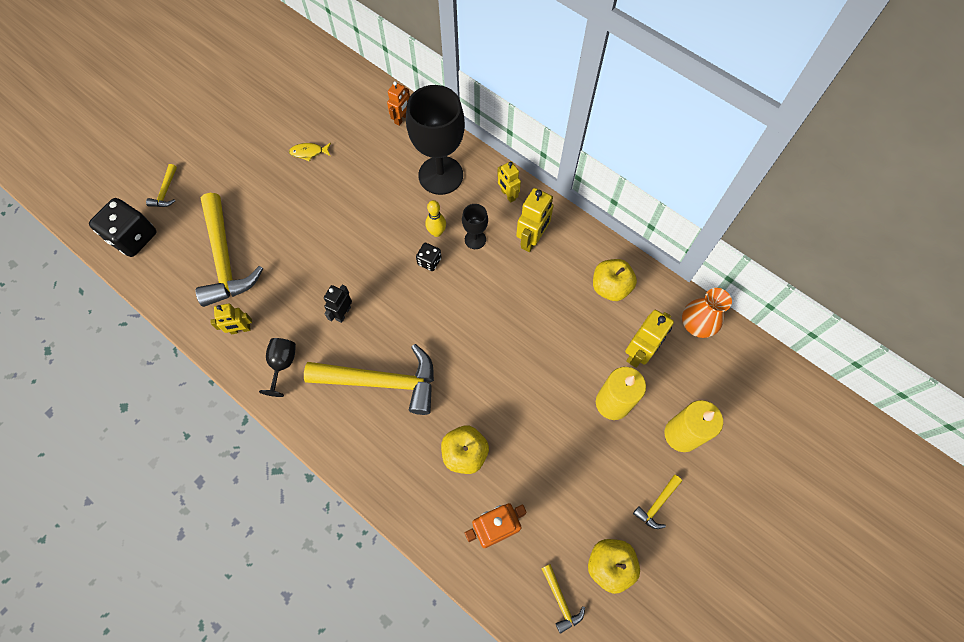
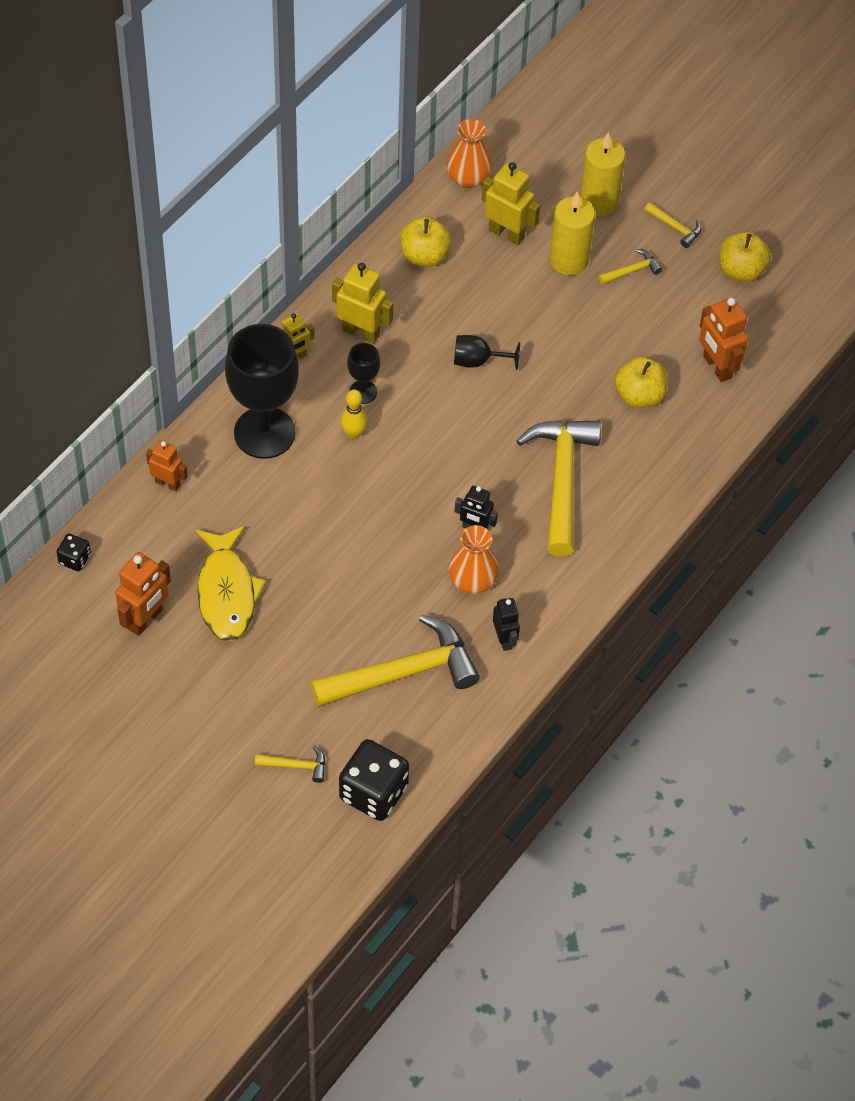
camera: 95 degrees left, 10 degrees down
yellow robot [210,303,252,334] -> black robot [493,598,520,651]
black goblet [259,338,296,397] -> black goblet moved to [454,335,520,370]
yellow fish [289,143,331,162] -> yellow fish [195,526,266,641], size x2.22
black dice [416,243,441,271] -> black dice moved to [57,534,91,571]
yellow hammer [541,564,585,634] -> yellow hammer moved to [598,249,662,285]
none -> orange robot [115,552,171,636]
none -> orange vase [448,525,499,594]

